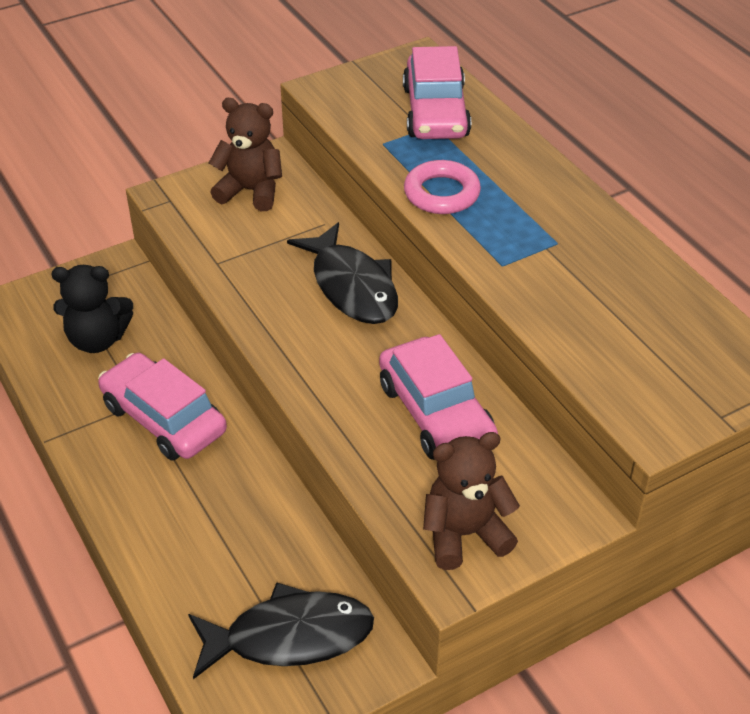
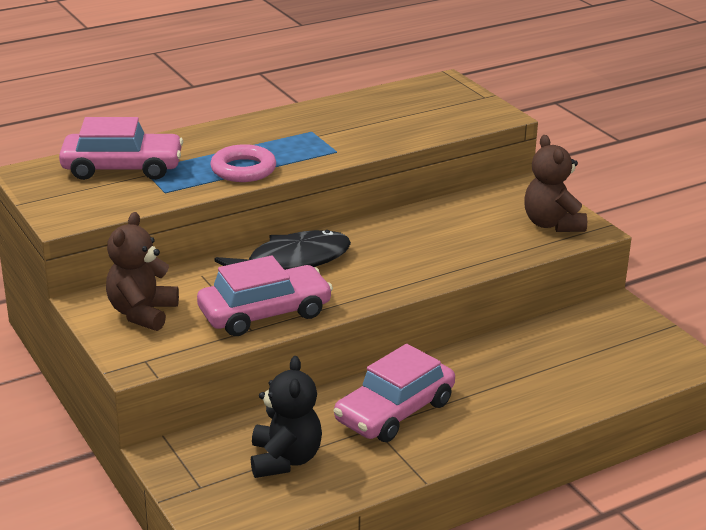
camera: 90 degrees left, 15 degrees down
black fish [188,582,374,679] -> none
pink car [379,334,498,460] -> pink car moved to [197,256,333,336]

